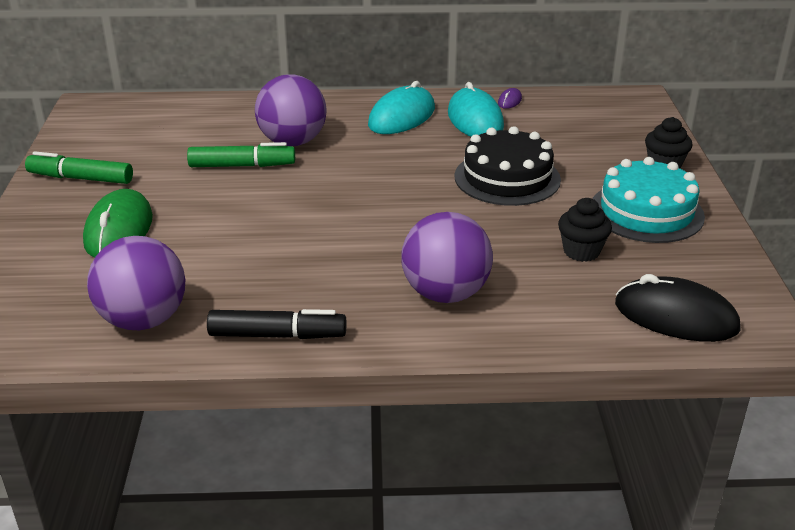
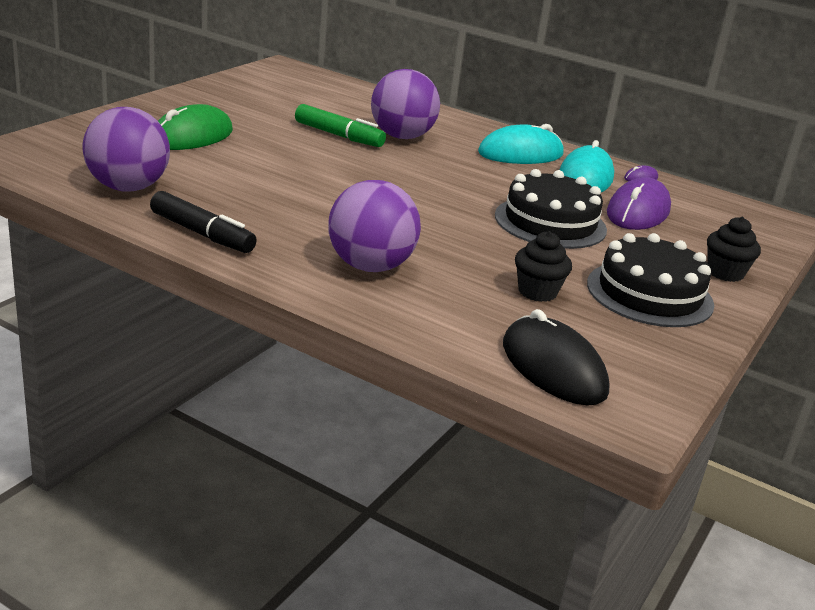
camera: 30 degrees right, 5 degrees down
green marker [25,151,133,184] -> none
turquoise cake [592,157,705,243] -> black cake [587,233,714,327]
none -> purple mouse [607,177,671,230]

